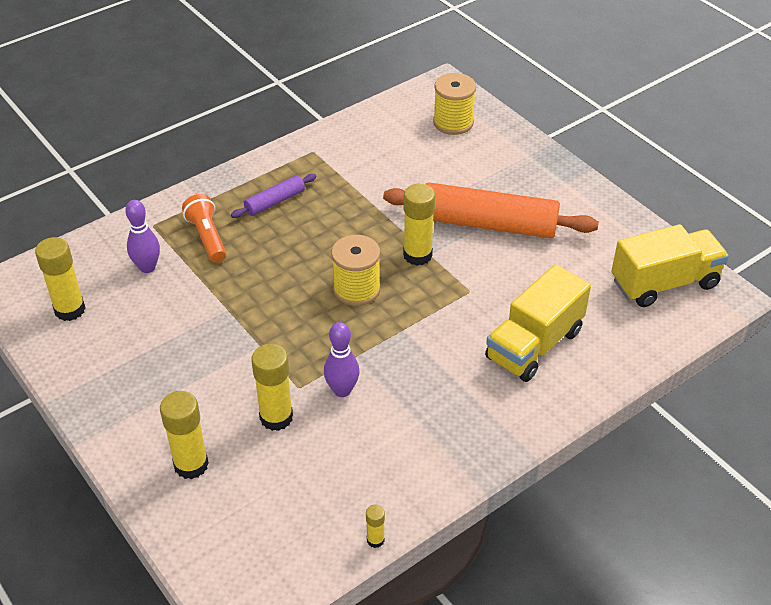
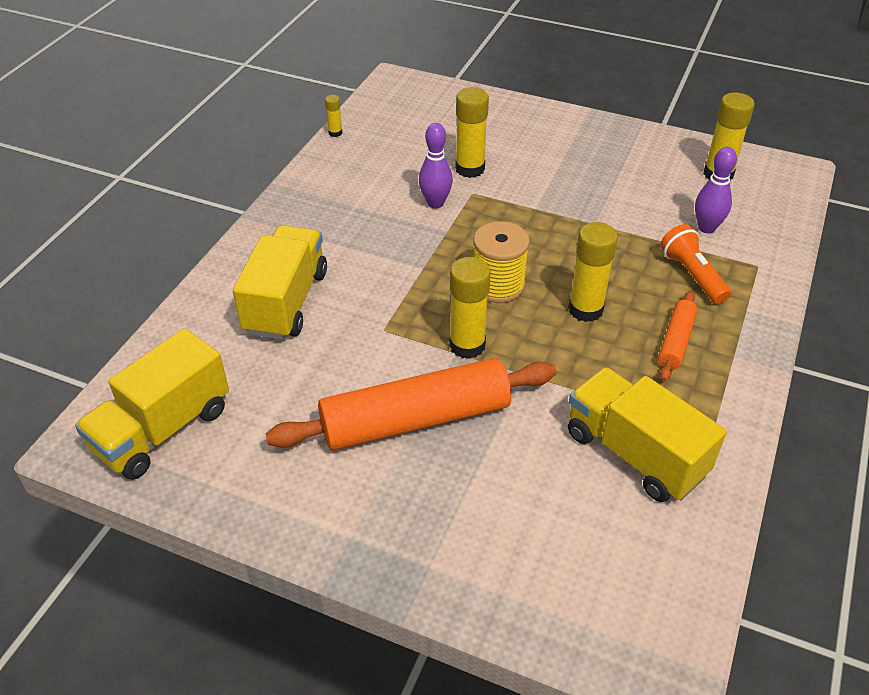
camera: 150 degrees right, 0 degrees up
yellow glue stick [160,391,209,479] -> yellow glue stick moved to [568,222,618,322]
orange flashlight [182,194,226,263] -> orange flashlight turned 150 degrees counterclockwise [660,224,731,304]
purple rolling pin [231,174,317,218] -> orange rolling pin [658,291,698,381]
yellow spool [433,73,476,135] -> none
none -> yellow truck [568,367,727,502]

